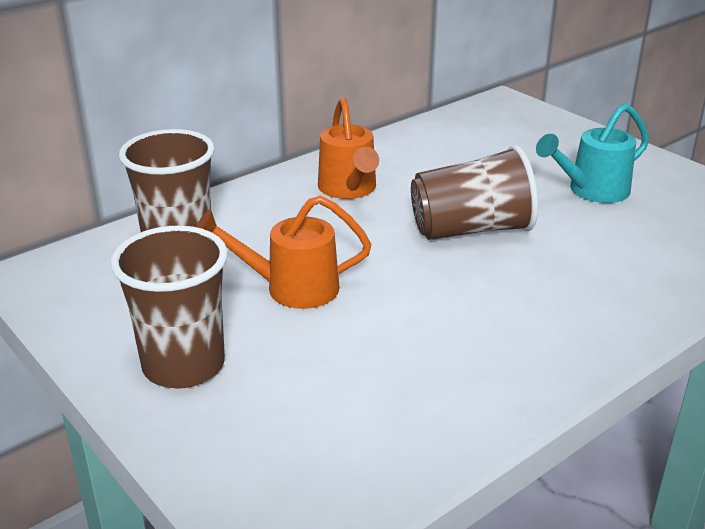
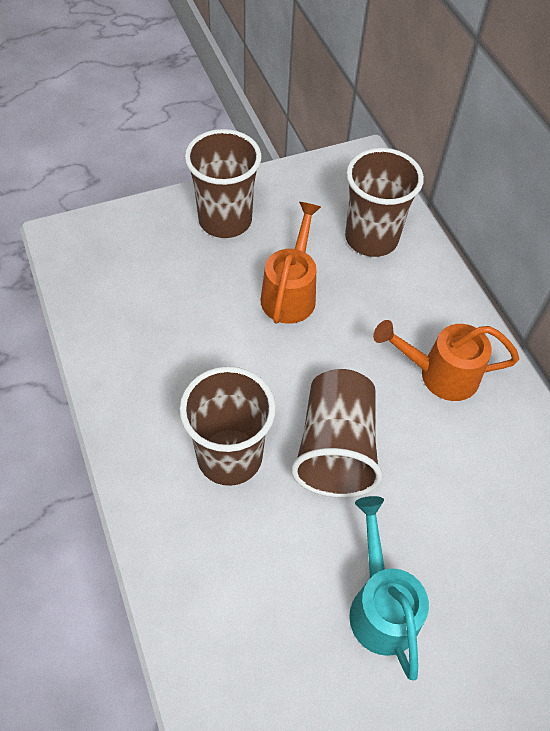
camera: 105 degrees right, 25 degrees up
none -> brown cup [179,366,276,486]

